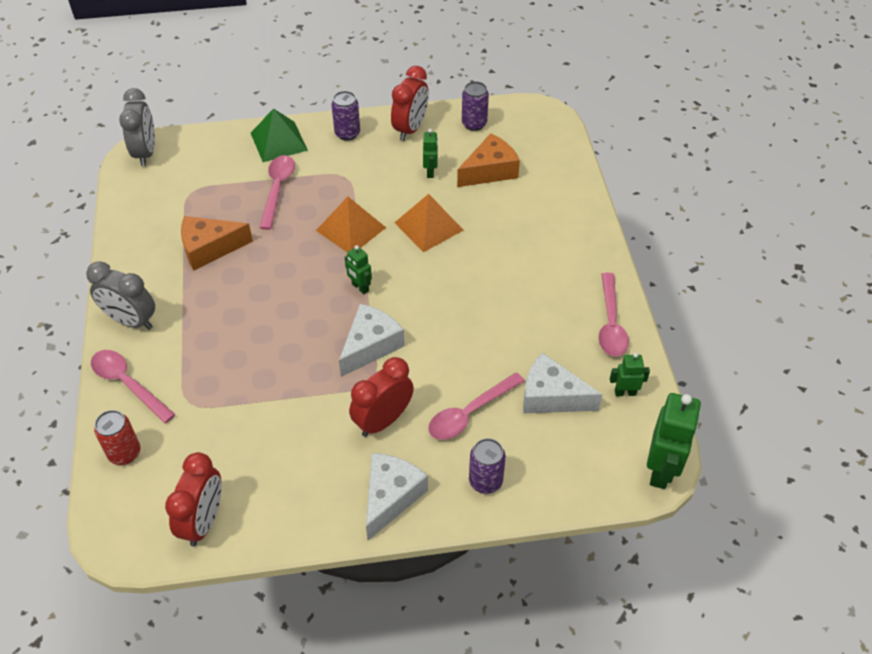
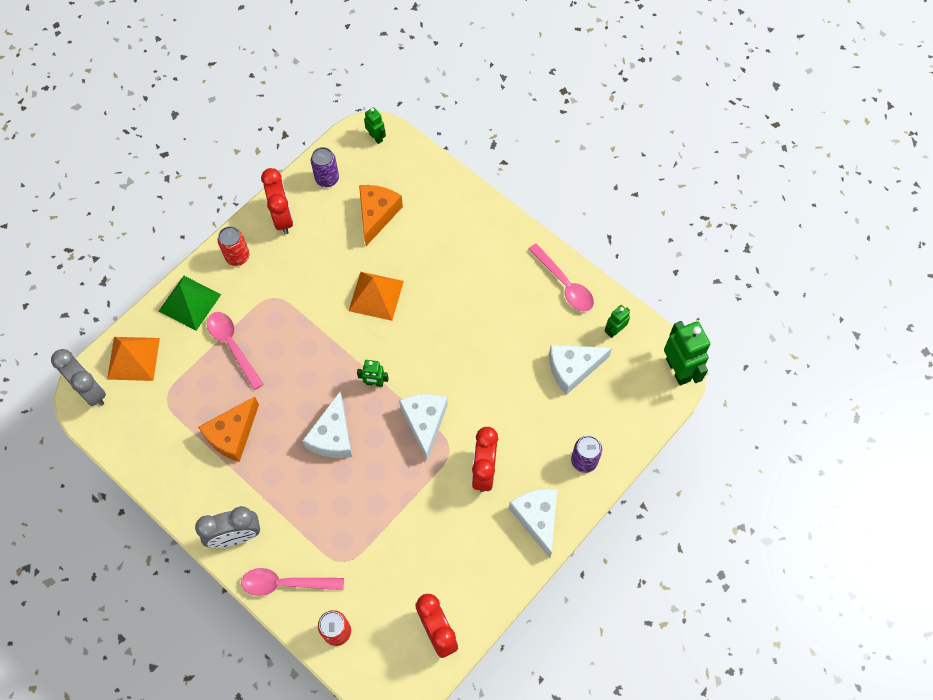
camera: 40 degrees left, 15 degrees up
orange pyramid [316,197,386,252] -> orange pyramid moved to [107,337,160,381]
purple can [332,91,360,141] -> red can [218,226,249,266]
green robot [423,129,438,178] -> green robot moved to [364,107,386,144]
pink spoon [428,372,525,440] -> none
none -> white cheese [302,392,352,458]

